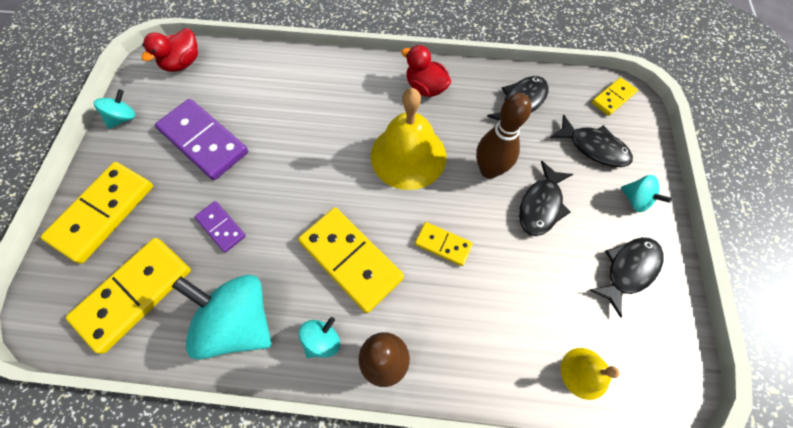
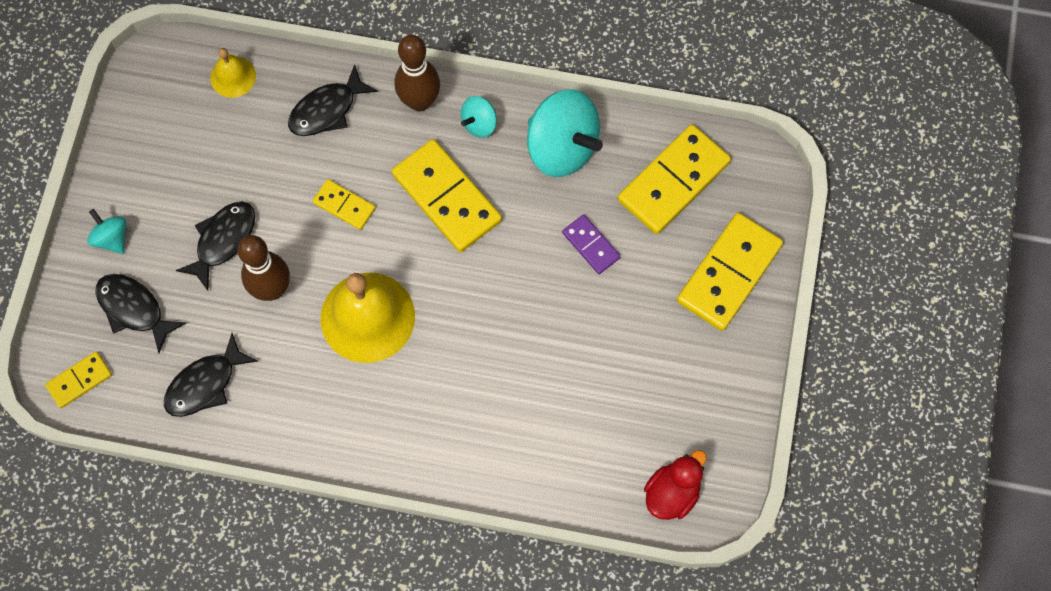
camera: 175 degrees left, 5 degrees up
turquoise spinning top [94,89,136,129] -> none
purple domino [155,99,248,180] -> none
red duck [401,45,451,97] -> none
black fish [589,237,664,318] -> black fish moved to [288,64,378,136]

